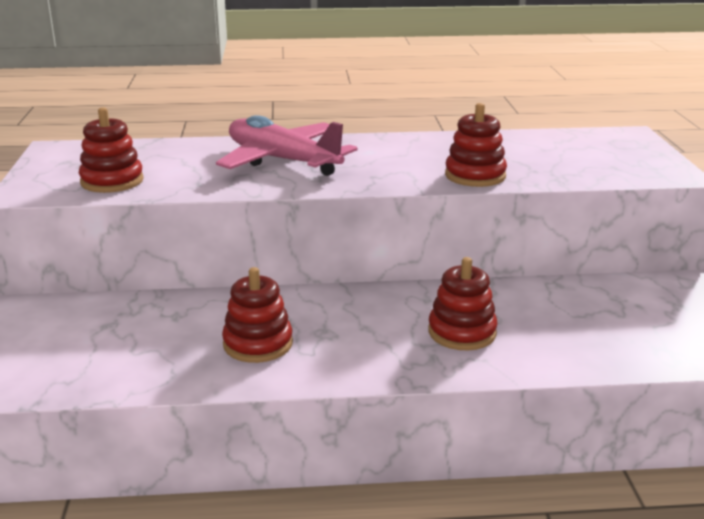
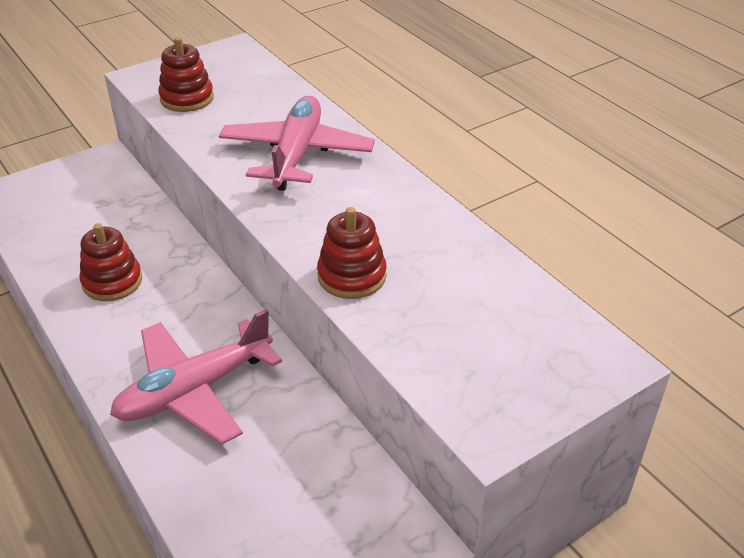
camera: 60 degrees right, 15 degrees up
red stacking toy [428,257,498,350] -> pink plane [110,309,282,445]

